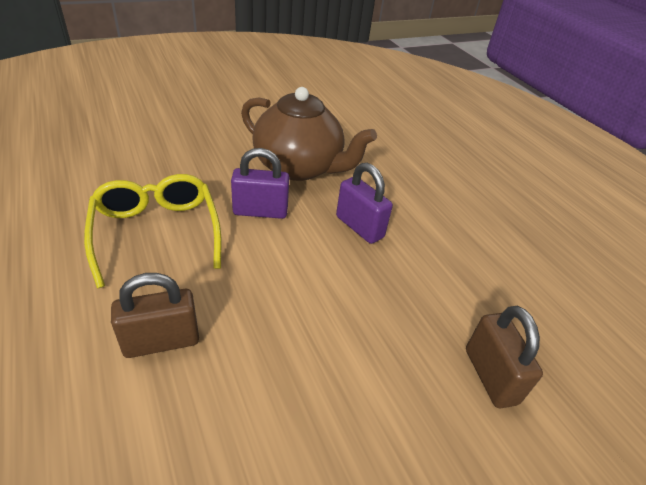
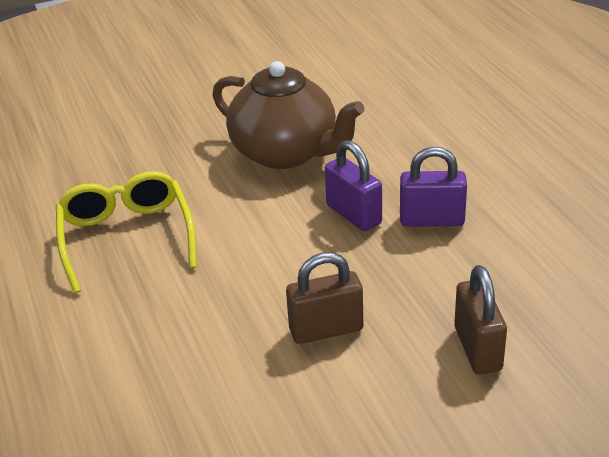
camera: 10 degrees right, 5 degrees down
brown padlock [111,273,199,358] -> brown padlock moved to [286,252,363,344]
purple padlock [231,148,289,219] -> purple padlock moved to [400,147,467,227]

